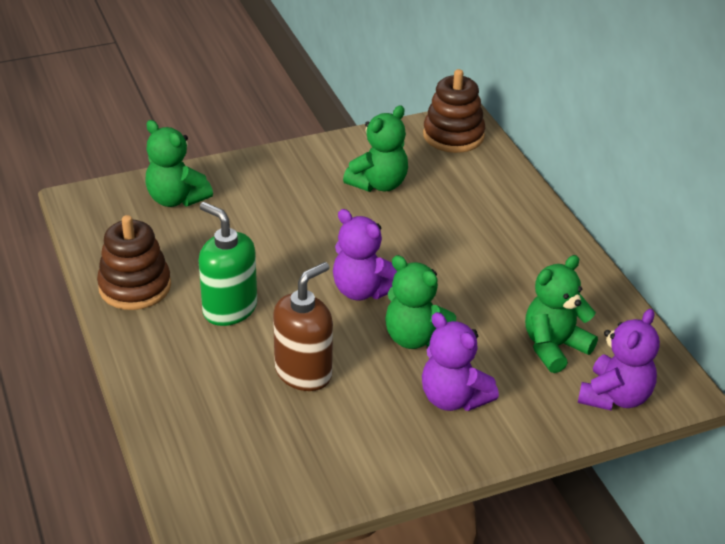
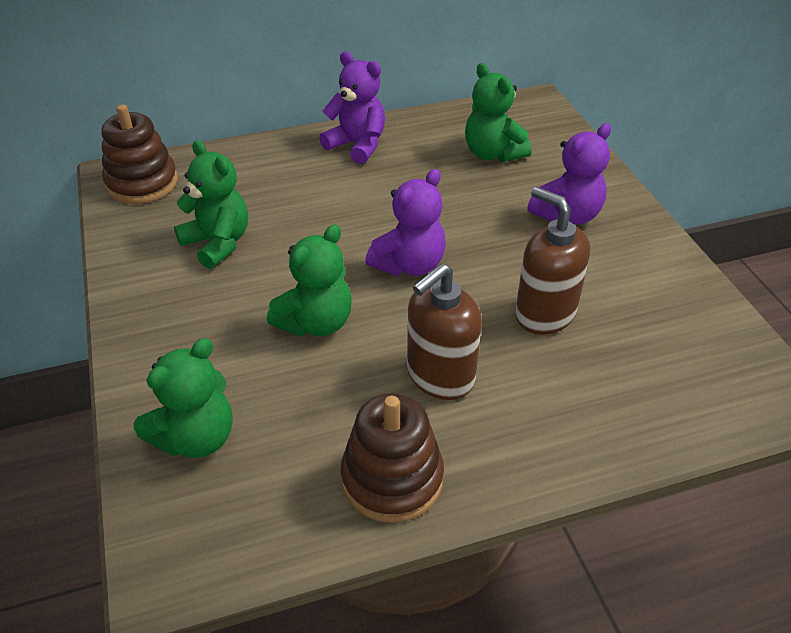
camera: 85 degrees left, 5 degrees up
green soap dispenser [198,202,257,326] -> brown soap dispenser [407,263,482,400]
green teddy bear [385,255,456,349] -> green teddy bear moved to [267,224,352,337]
purple teddy bear [578,309,660,411] -> purple teddy bear moved to [319,51,385,164]

